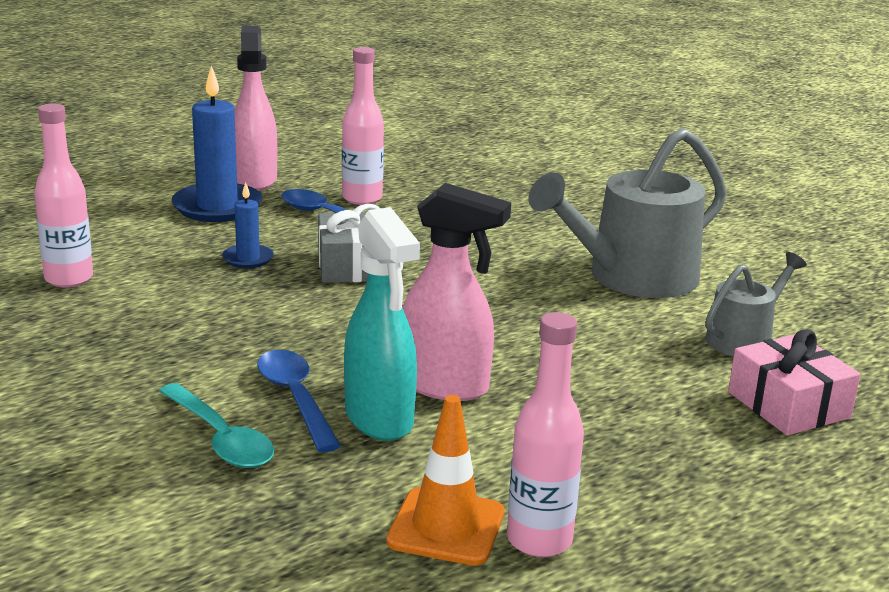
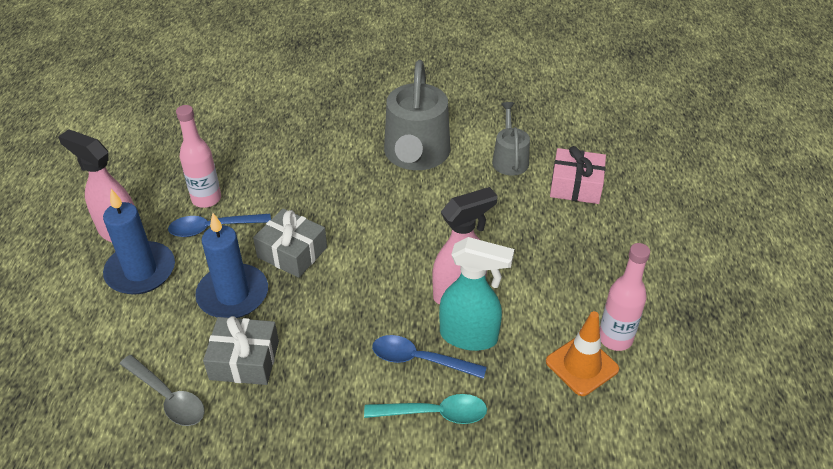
camera: 50 degrees left, 20 degrees up
pink bottle [34,104,93,288] -> grey spoon [120,355,205,426]
blue candle [222,182,274,268] -> blue candle [195,213,268,318], size x1.92
none -> grey gift [203,316,279,385]

